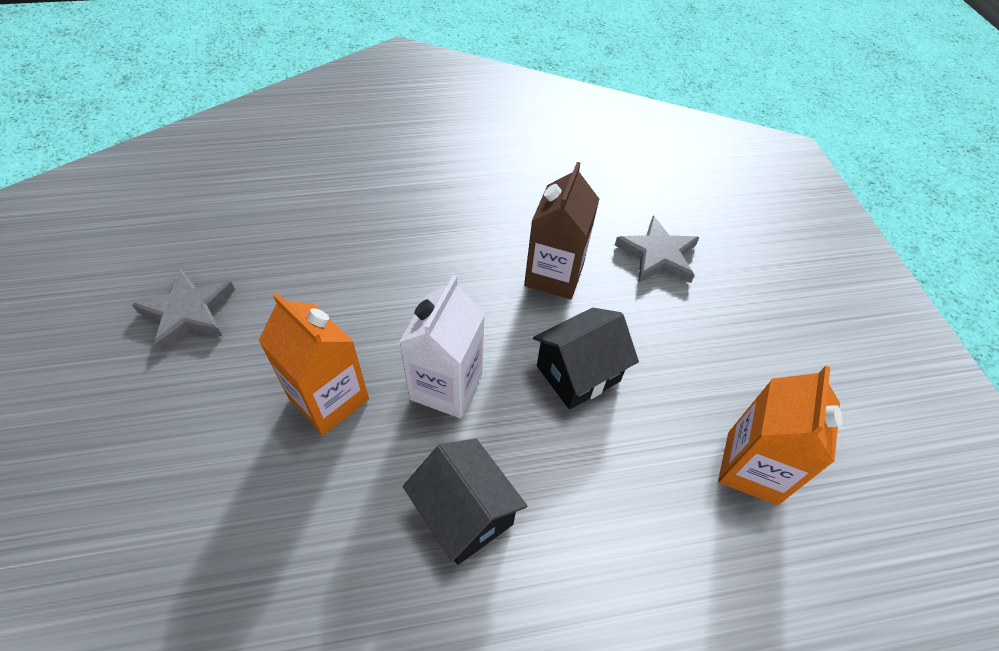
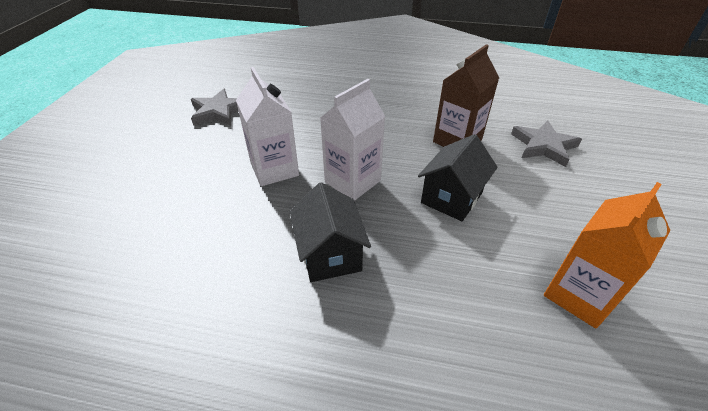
camera: 25 degrees right, 10 degrees down
orange carton [258,293,369,435] -> white carton [236,67,299,186]
black house [533,308,639,410] -> black house turned 45 degrees counterclockwise [418,134,498,221]

